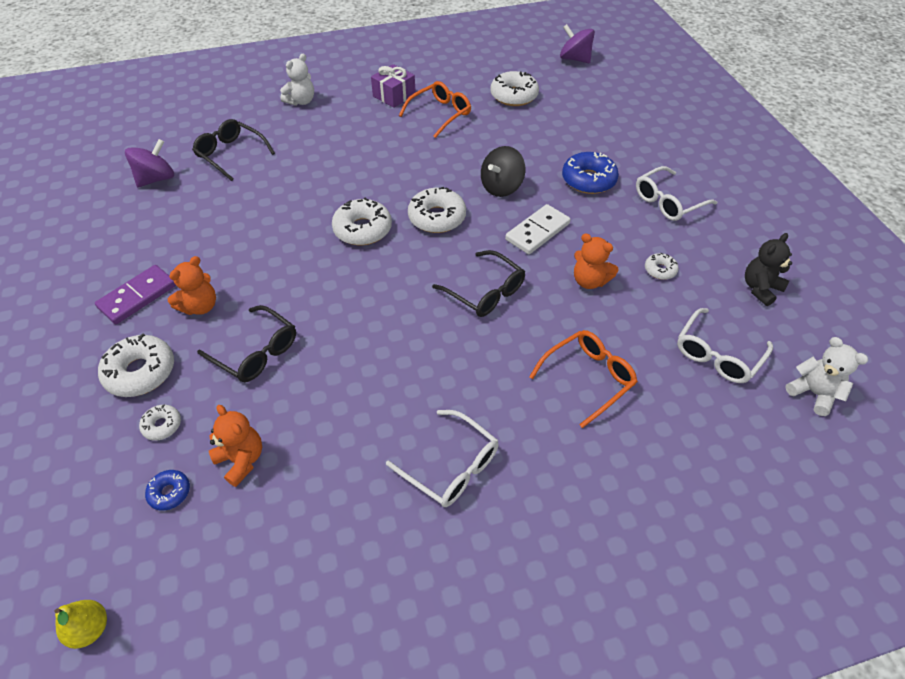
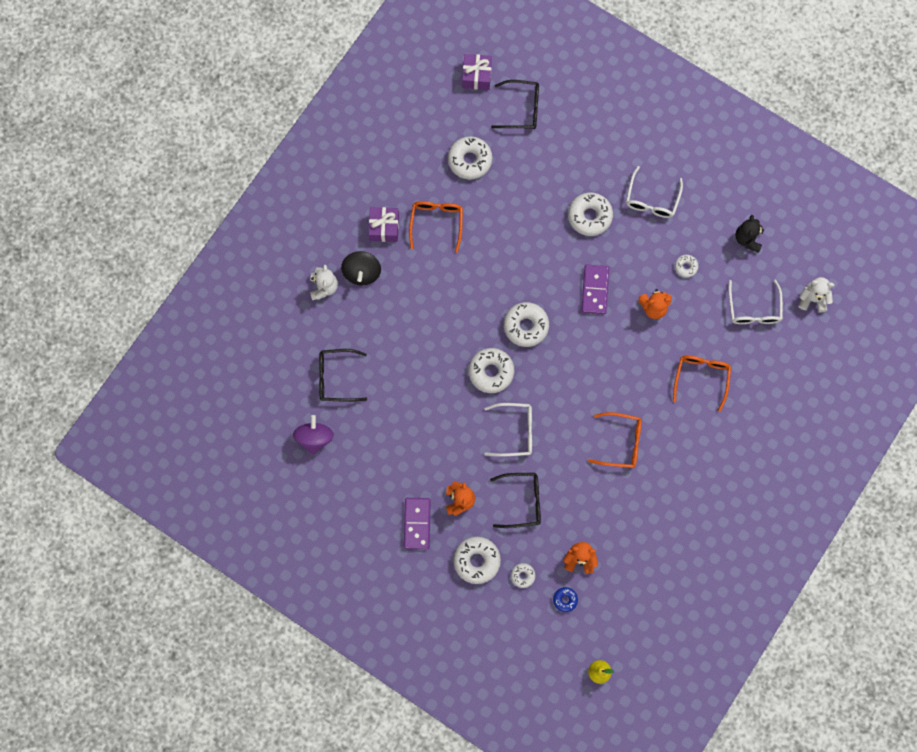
camera: 40 degrees left, 25 degrees up
white glasses [386,410,499,507] -> white glasses moved to [484,403,532,457]
black glasses [432,250,525,317] -> black glasses moved to [491,80,539,129]
black spinning top [481,146,525,197] -> black spinning top moved to [341,251,381,285]
white domino [505,204,571,254] -> purple domino [581,264,609,314]
purple spinning top [560,24,595,63] -> purple gift [462,54,492,90]
blue donut [562,152,619,194] -> white donut [568,192,613,236]
none -> orange glasses [588,412,642,468]

